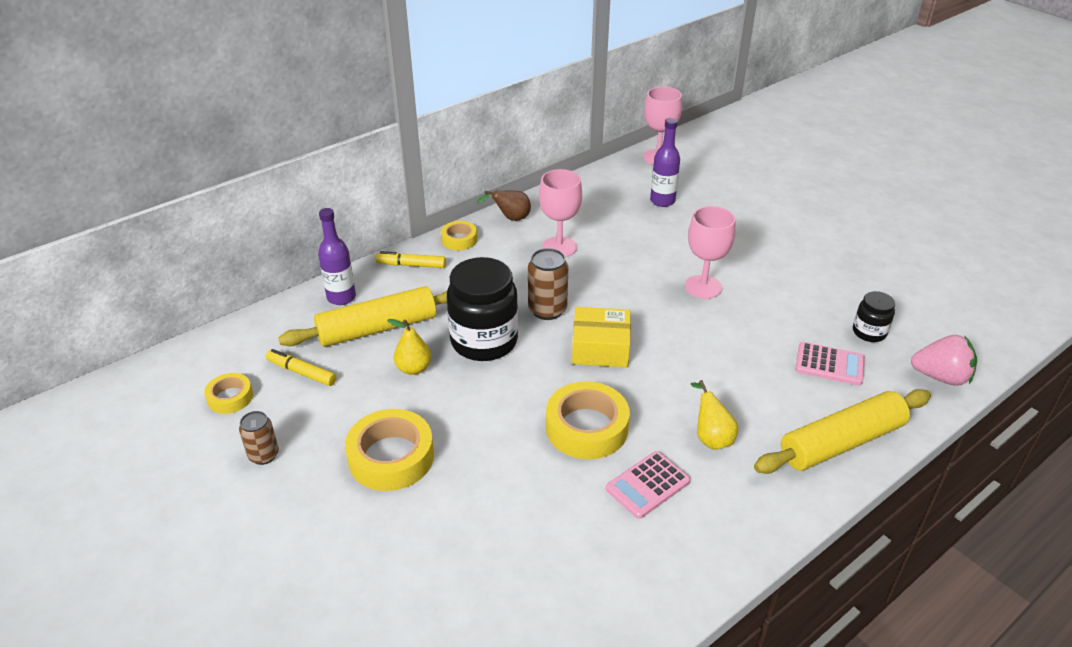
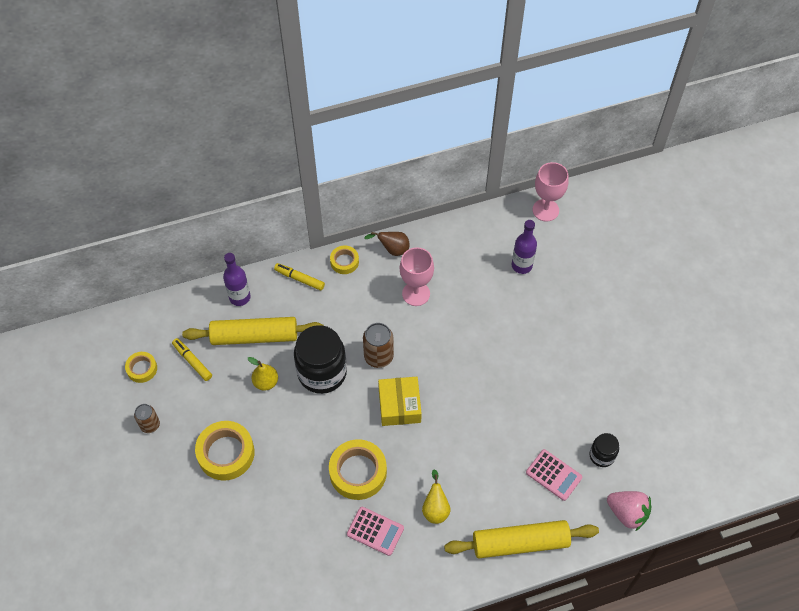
camera: 20 degrees right, 20 degrees up
yellow box [572,307,631,367] -> yellow box turned 60 degrees clockwise [378,377,422,426]
pink calculator [606,451,690,519] -> pink calculator turned 135 degrees counterclockwise [347,507,404,556]
pink goblet [685,206,736,299] -> none

